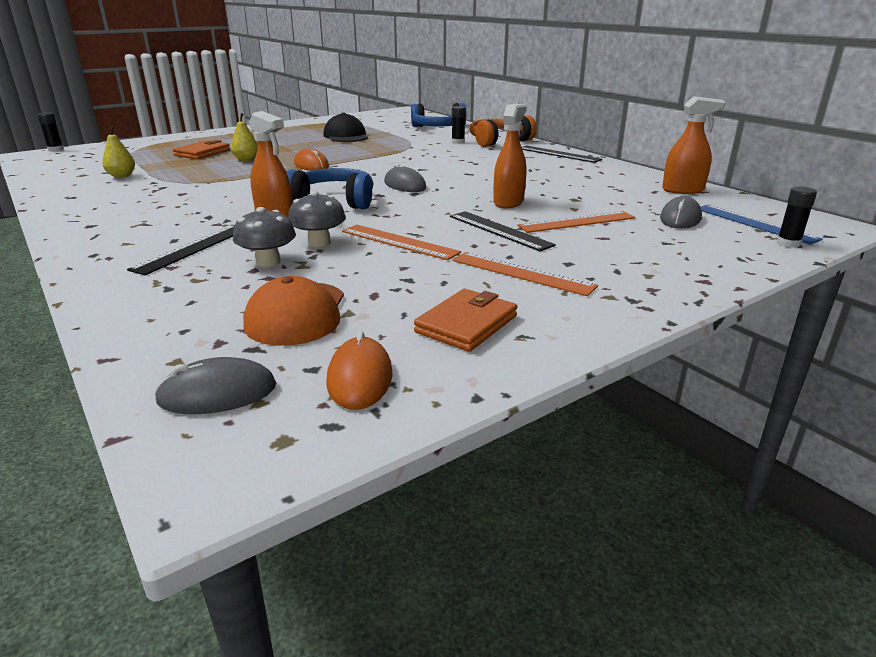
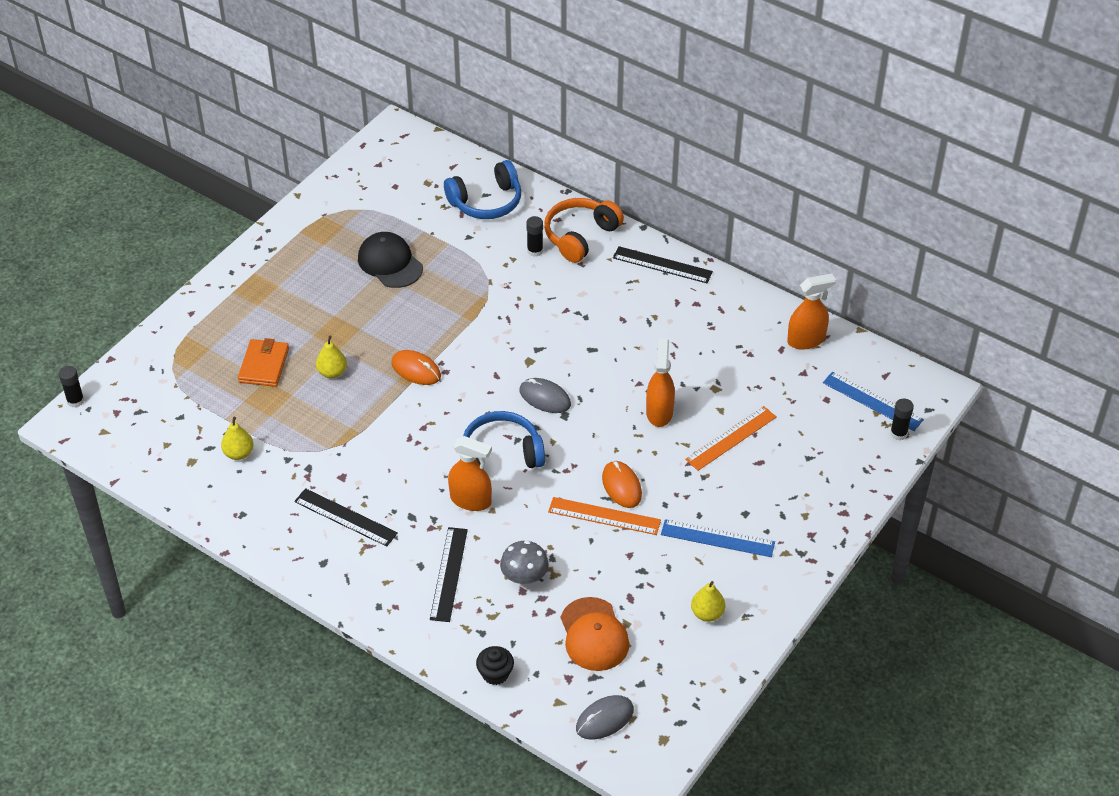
camera: 20 degrees left, 20 degrees up
grey mushroom [288,191,346,247] -> none
orange mouse [326,331,393,410] -> orange mouse moved to [602,461,642,508]
orange wallet [414,289,517,352] -> yellow pear [691,581,725,622]
black ruler [450,211,556,251] -> black ruler moved to [294,488,398,547]
orange ruler [453,252,598,296] -> blue ruler [661,519,775,557]
grey mouse [660,196,702,229] -> none
none -> black cupcake [476,646,514,685]

